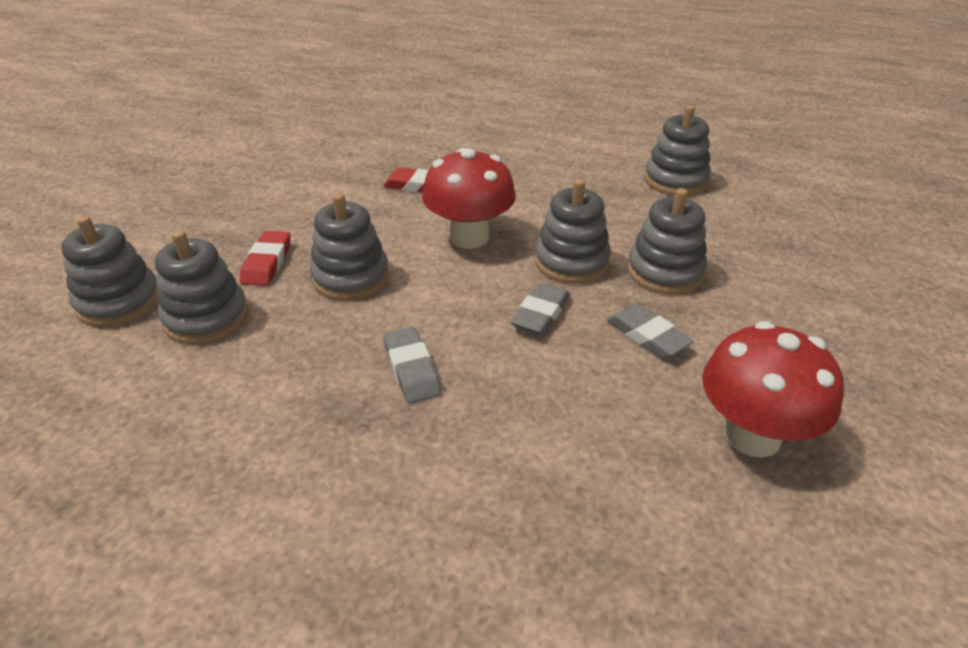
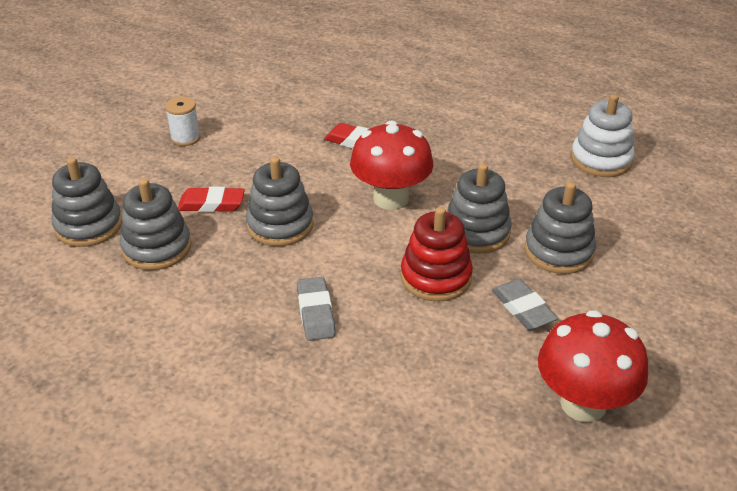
camera: 10 degrees right, 0 degrees up
red eraser [240,231,291,286] -> red eraser turned 75 degrees clockwise [178,187,245,212]
grey eraser [511,282,570,335] -> red stacking toy [401,207,473,302]
grey stacking toy [644,105,711,195] -> white stacking toy [571,94,635,177]
none -> white spool [165,97,200,146]

